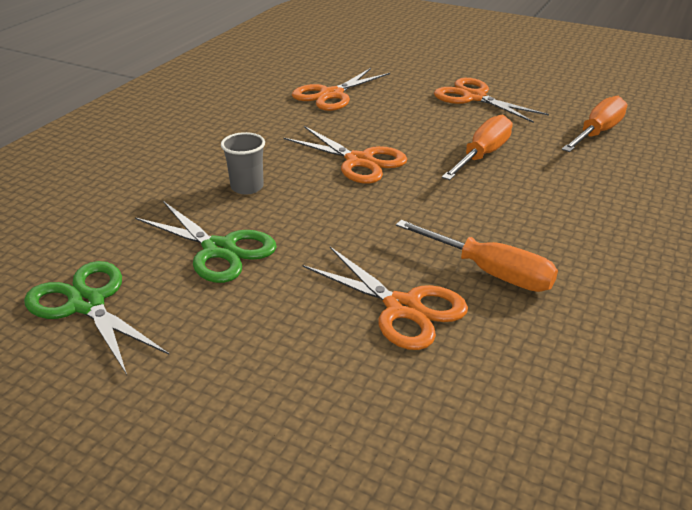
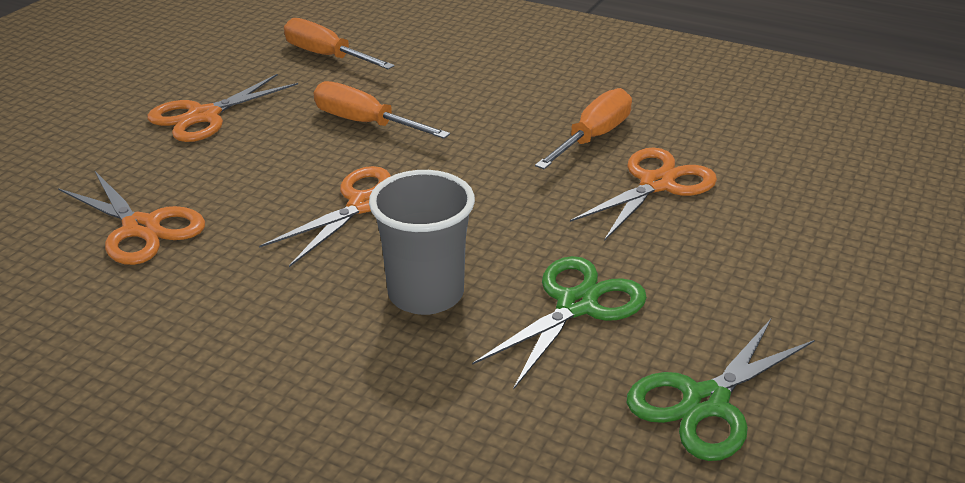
camera: 90 degrees left, 0 degrees up
grey cup [221,132,265,195] -> grey cup [369,170,475,315], size x1.65

